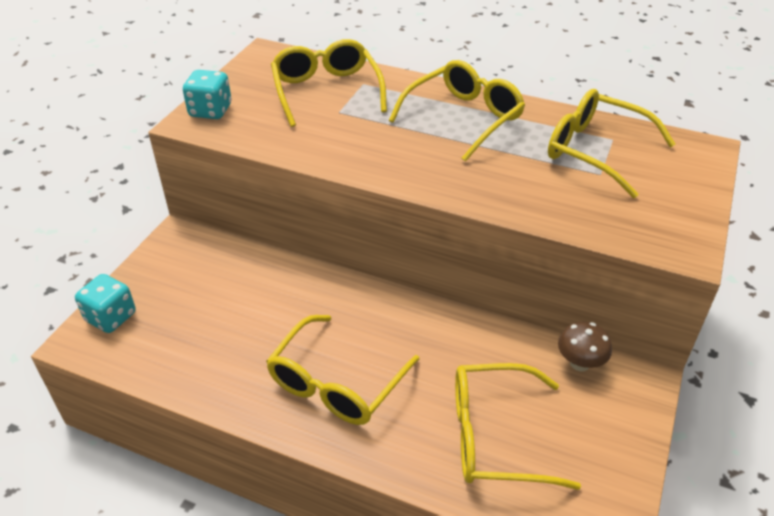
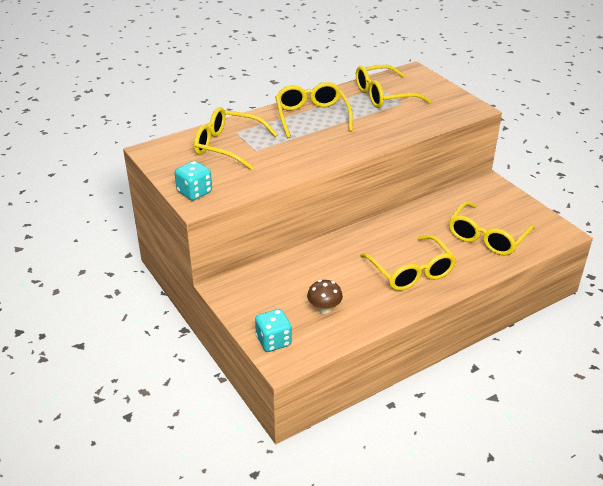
camera: 55 degrees left, 5 degrees down
brown mushroom [558,322,612,371] -> brown mushroom moved to [307,280,343,314]

